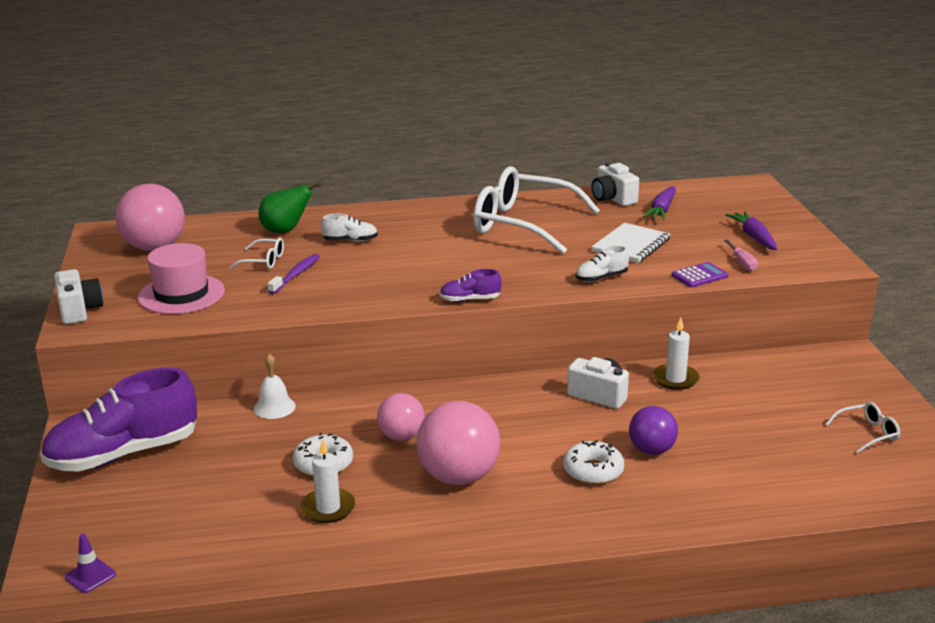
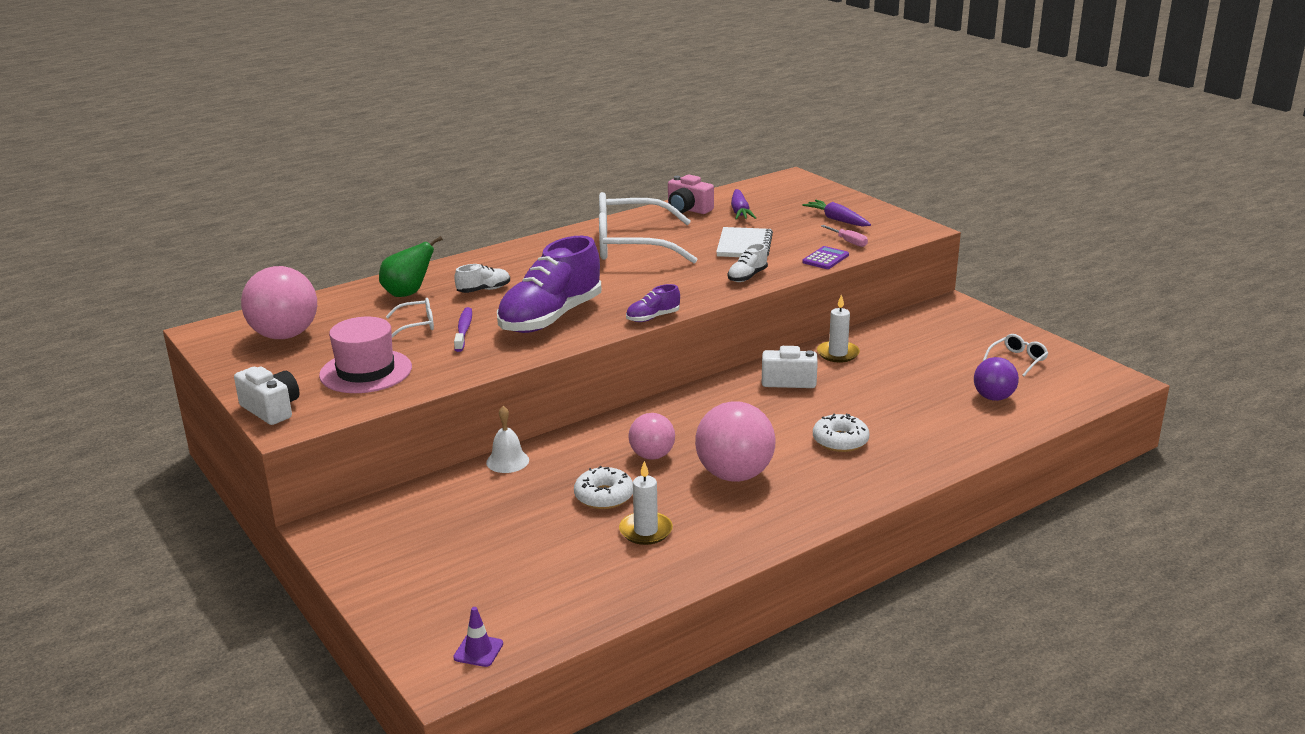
camera: 25 degrees left, 0 degrees up
purple shoe [40,368,197,471] -> purple shoe moved to [497,236,601,333]
white camera [591,162,639,206] -> pink camera [668,174,714,214]
purple ball [629,406,678,455] -> purple ball moved to [974,357,1019,401]

